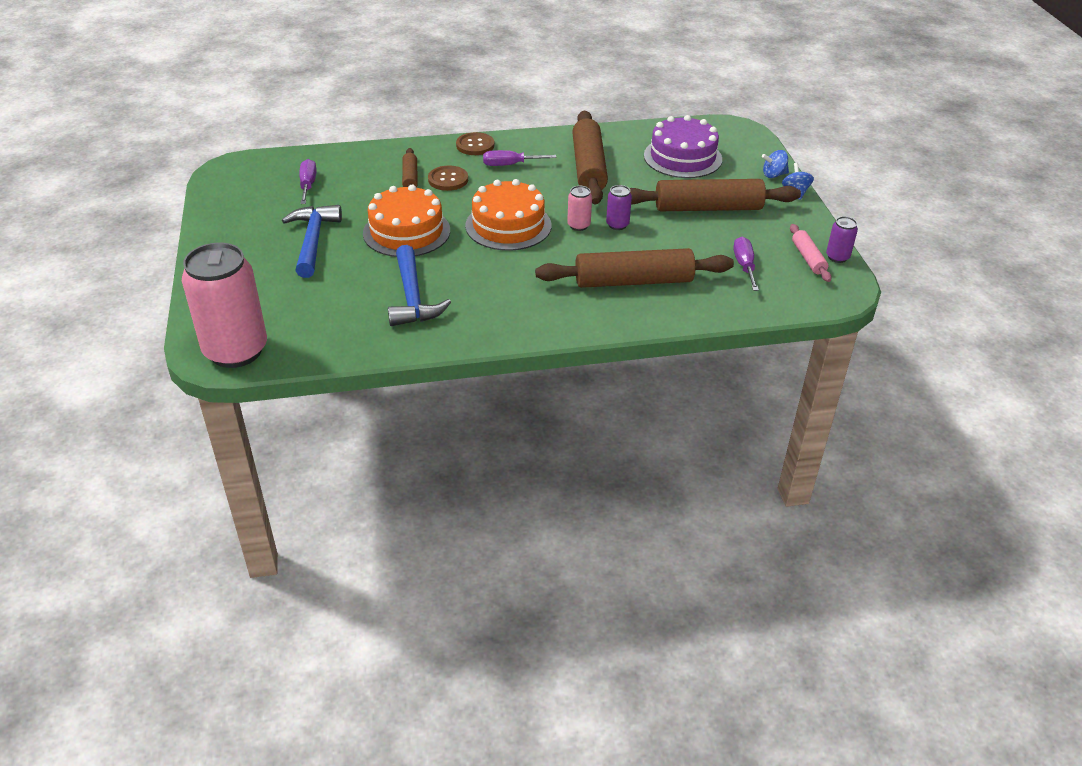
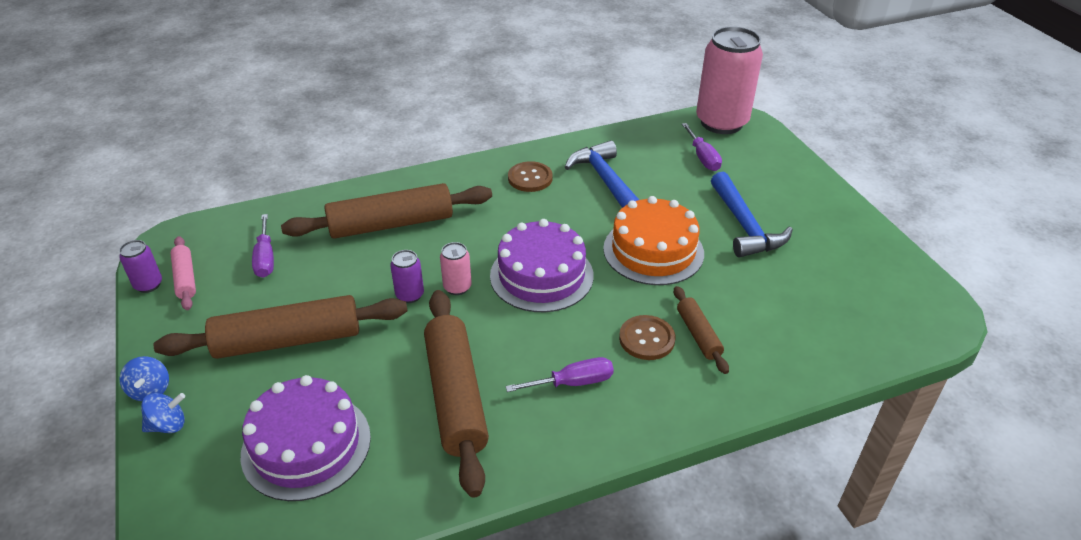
camera: 170 degrees right, 0 degrees up
purple screwdriver [299,159,317,204] -> purple screwdriver moved to [682,123,722,171]
brown button [456,132,494,155] -> brown button moved to [508,161,553,192]
orange cake [465,179,552,251] -> purple cake [490,219,594,312]

